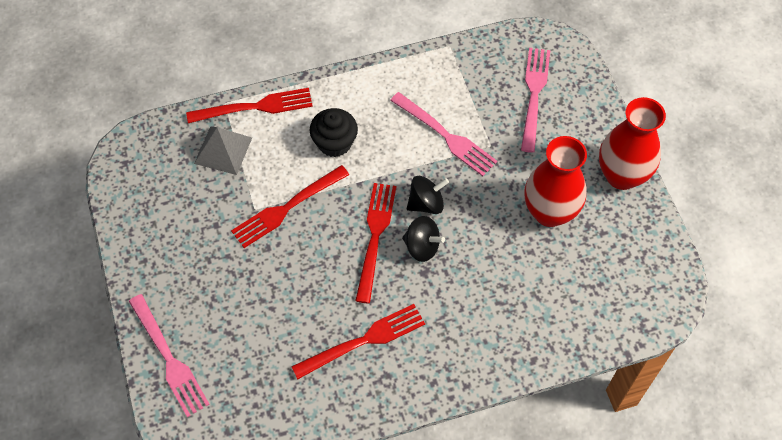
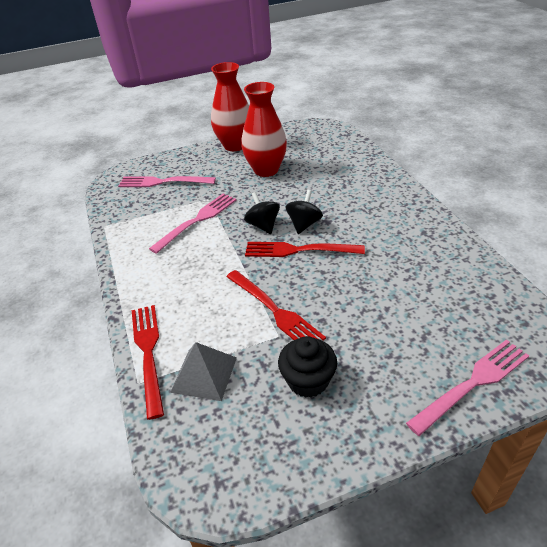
camera: 90 degrees left, 20 degrees down
red fork [291,304,425,379] -> none
black cupcake [310,108,358,157] -> black cupcake moved to [278,336,337,398]

